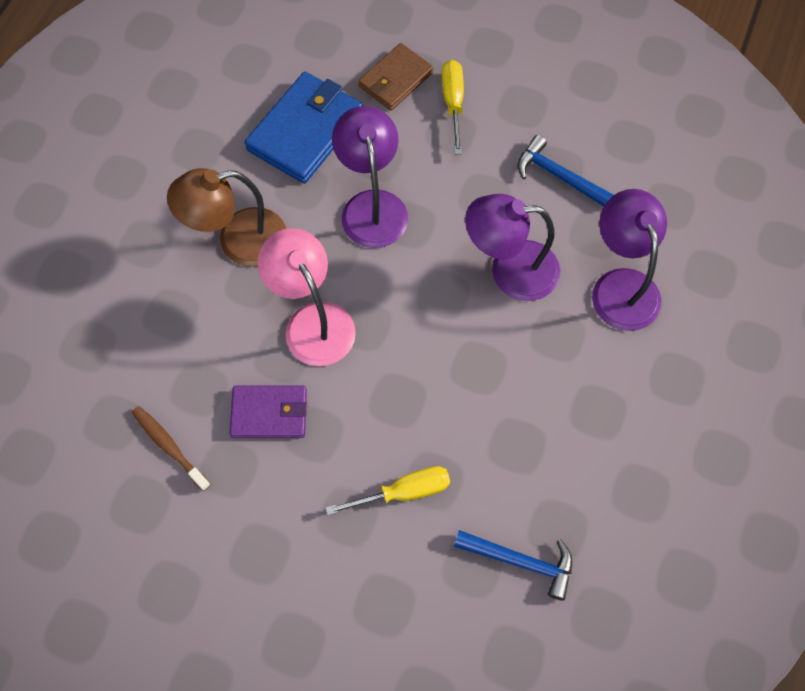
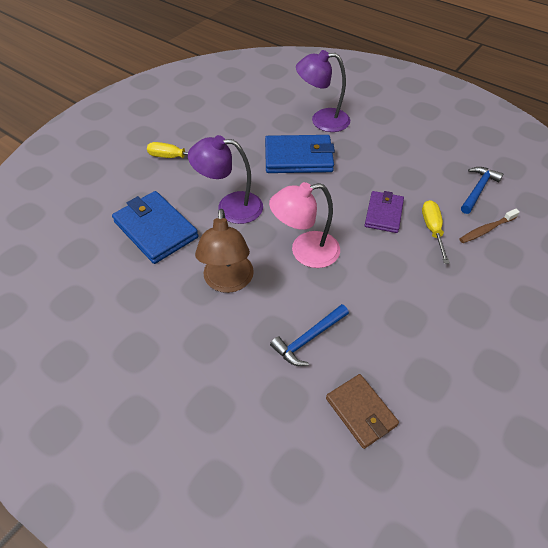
camera: 75 degrees left, 15 degrees down
brown toothbrush [131,406,211,491] -> brown toothbrush moved to [459,209,520,243]
purple wallet [230,385,307,438] -> purple wallet moved to [365,191,404,233]
brown wallet [358,43,433,111] -> brown wallet moved to [326,374,399,449]
purple lamp [465,194,560,301] -> blue wallet [265,135,335,173]
blue hammer [518,135,613,207] -> blue hammer moved to [270,304,349,366]

